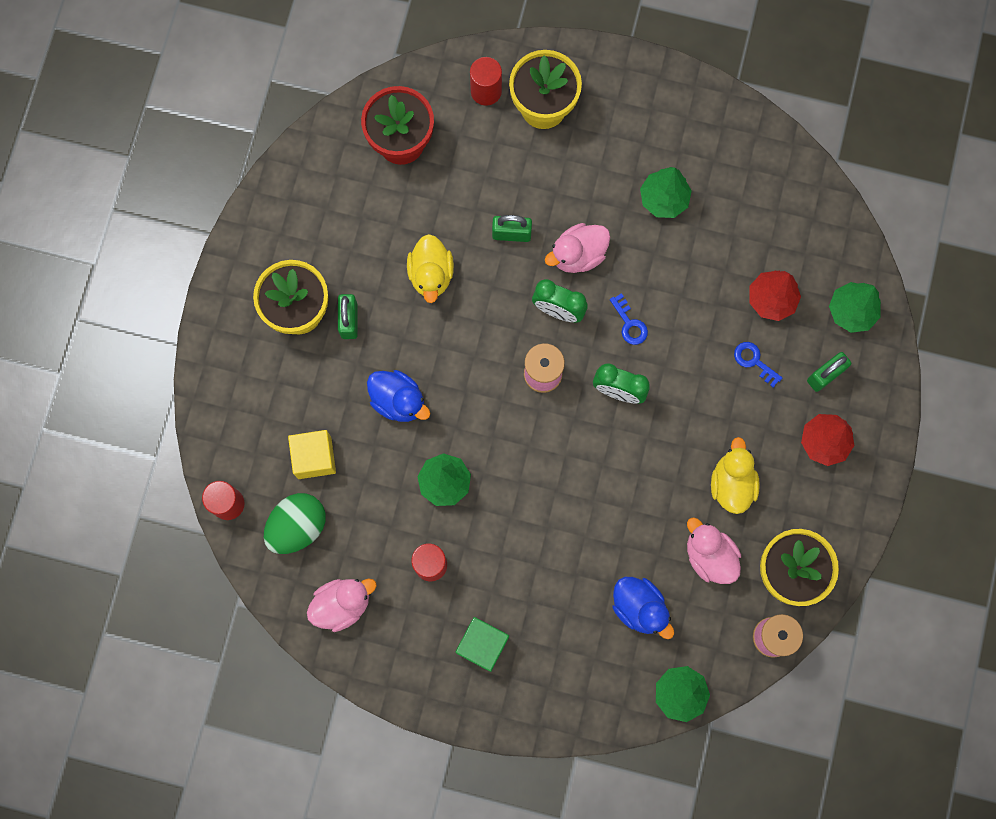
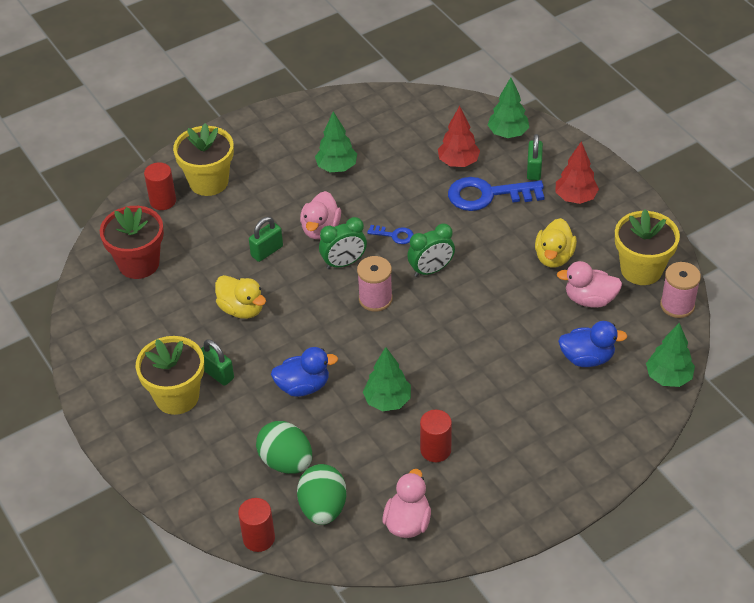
camera: 45 degrees left, 30 degrees down
yellow cube [288,430,336,479] -> green egg [256,421,312,474]
green cube [455,617,509,672] -> none
yellow duck [711,437,760,514] -> yellow duck turned 120 degrees counterclockwise [535,218,577,268]
blue key [734,342,782,387] -> blue key [448,177,544,211], size x2.11

